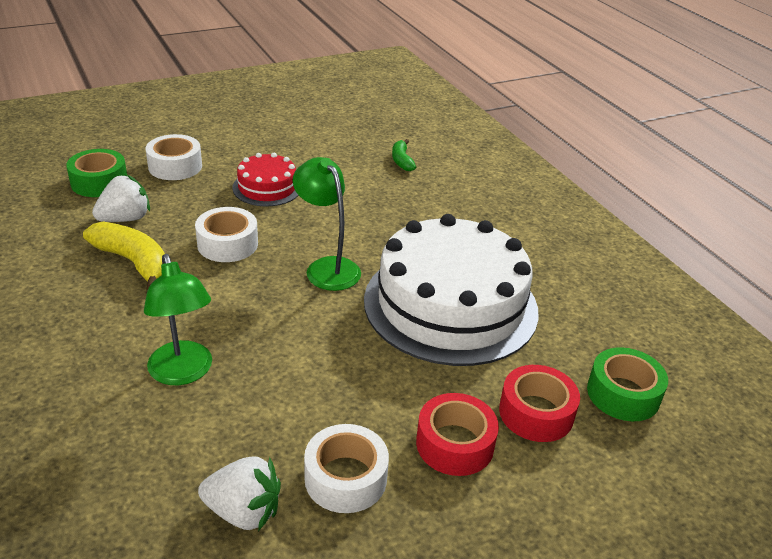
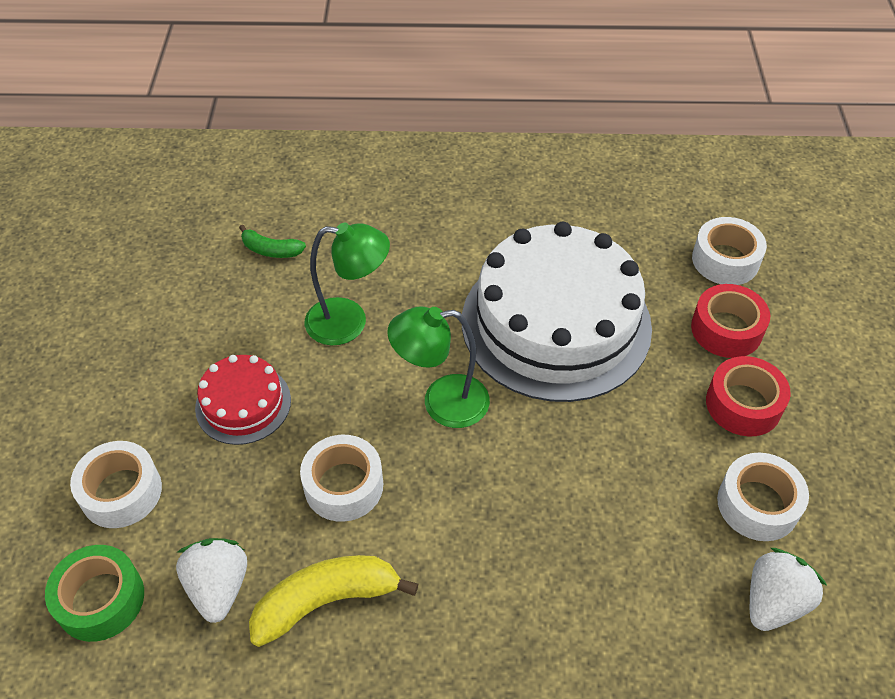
camera: 60 degrees left, 15 degrees up
green lamp [144,254,212,385] -> green lamp moved to [305,223,390,345]
green tape [587,347,668,421] -> white tape [692,217,767,285]

